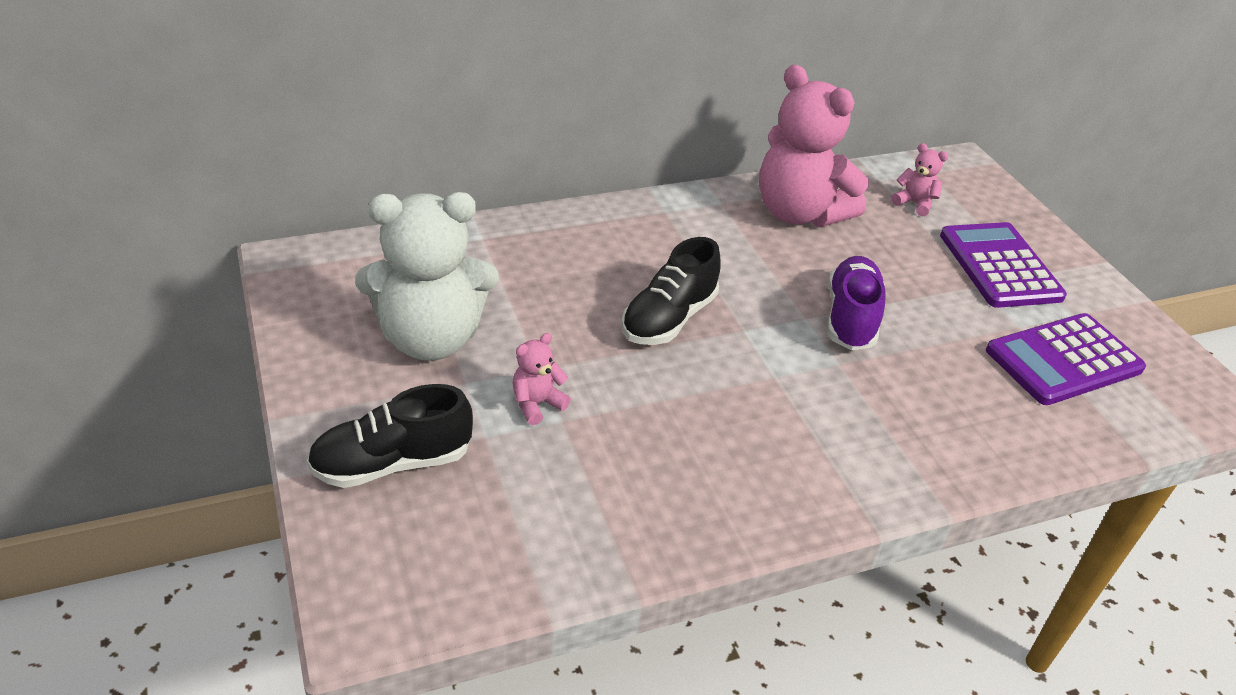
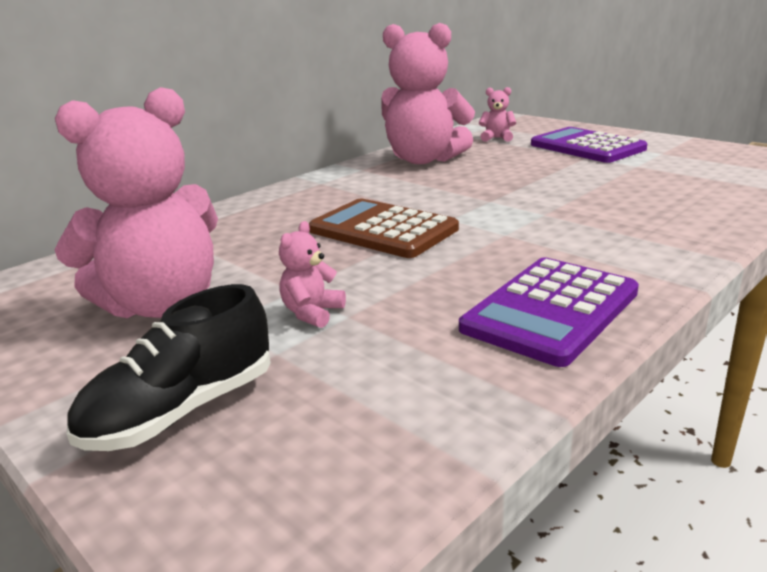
camera: 20 degrees left, 15 degrees down
white teddy bear [355,192,499,361] -> pink teddy bear [55,87,218,318]
black shoe [621,237,721,345] -> brown calculator [309,198,459,258]
purple shoe [827,256,886,350] -> none
purple calculator [986,313,1146,405] -> purple calculator moved to [459,258,639,367]

